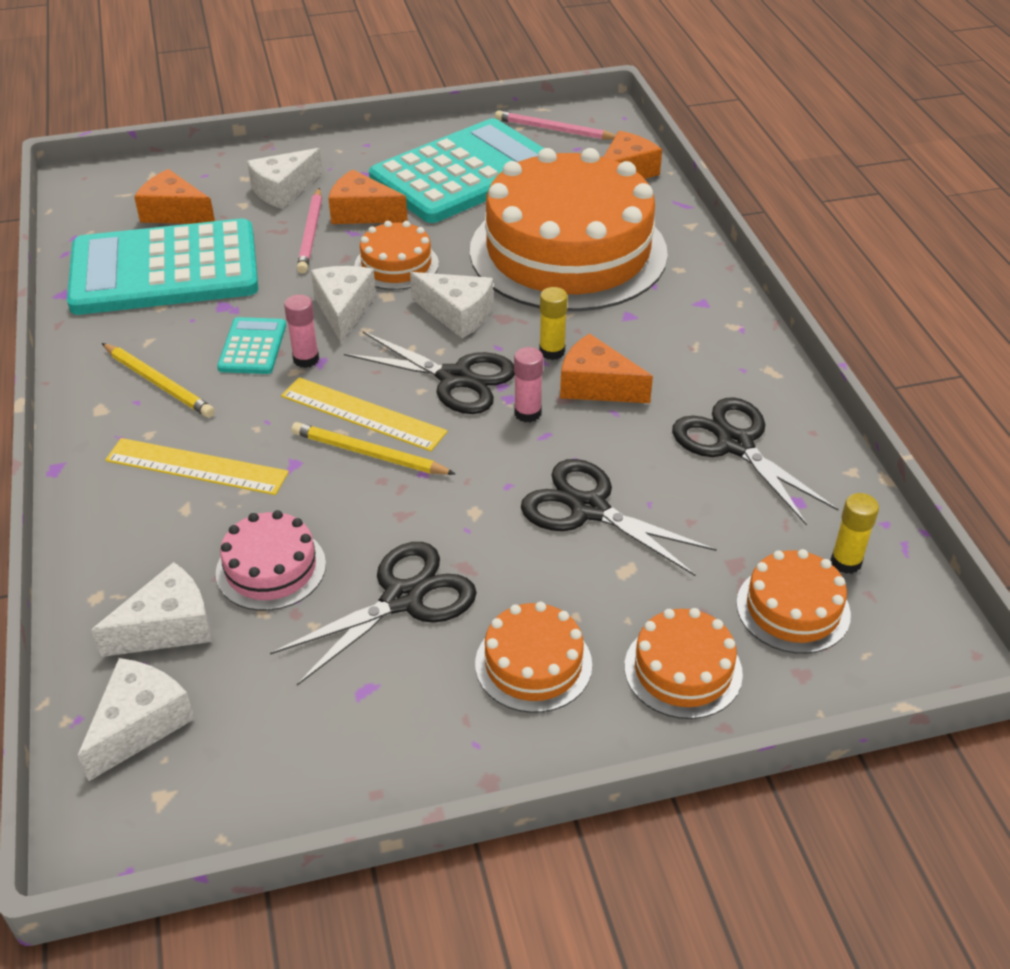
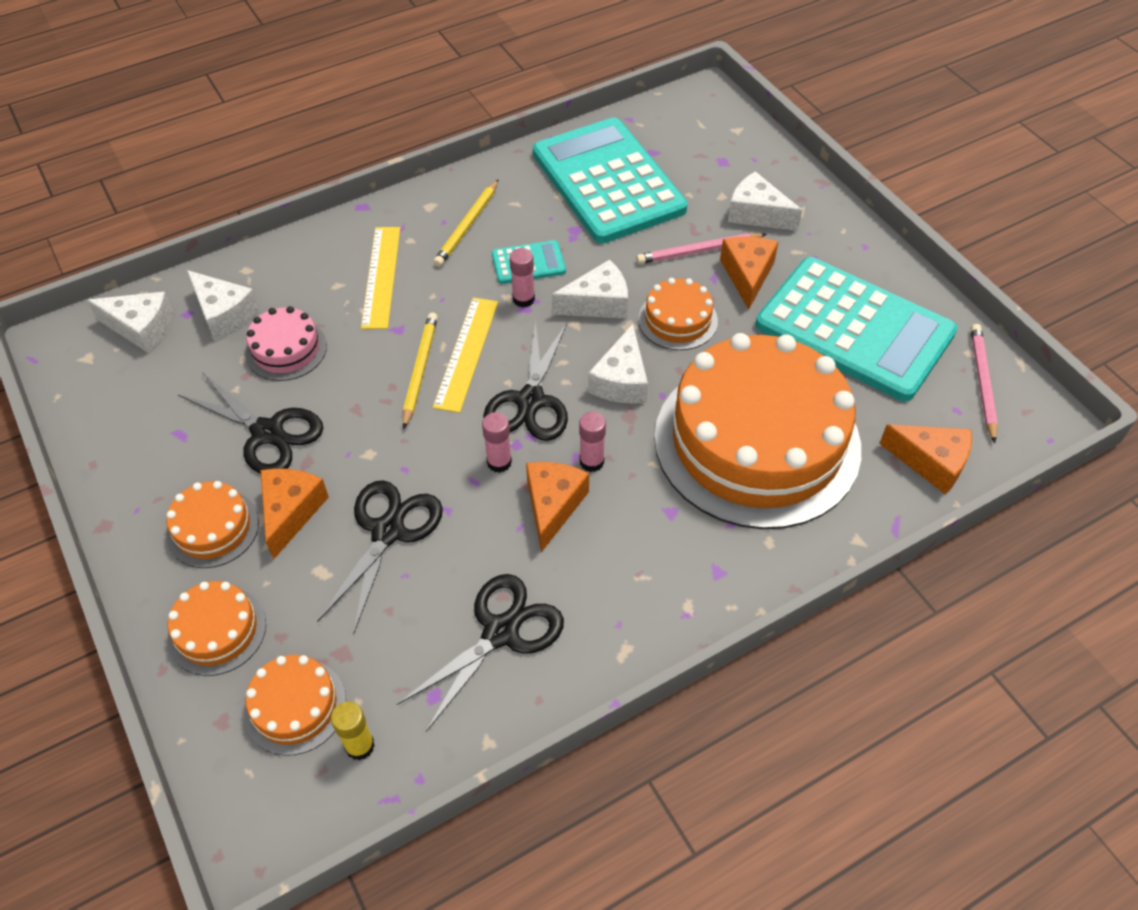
camera: 75 degrees right, 10 degrees up
orange cheese [134,169,215,224] -> orange cheese moved to [260,469,329,560]
yellow glue stick [539,287,568,360] -> pink glue stick [579,412,606,472]

